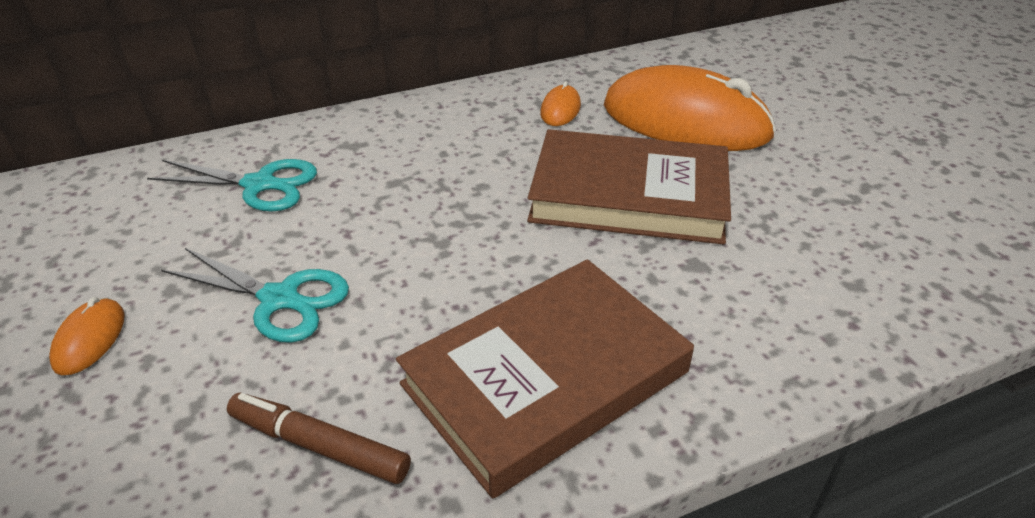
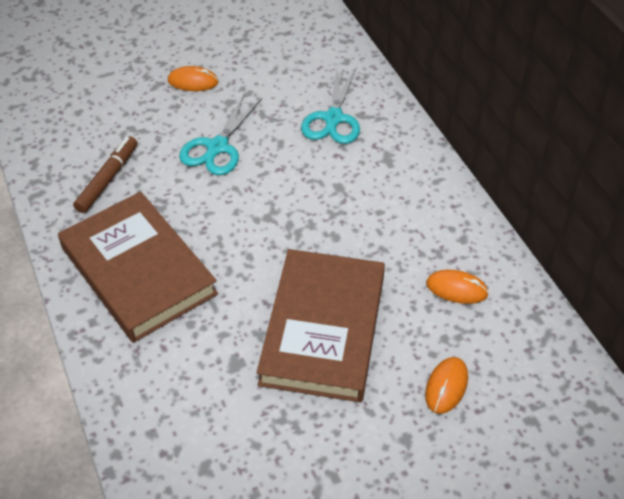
camera: 90 degrees right, 10 degrees up
orange mouse [604,65,776,151] -> orange mouse [425,357,468,414], size x0.40

